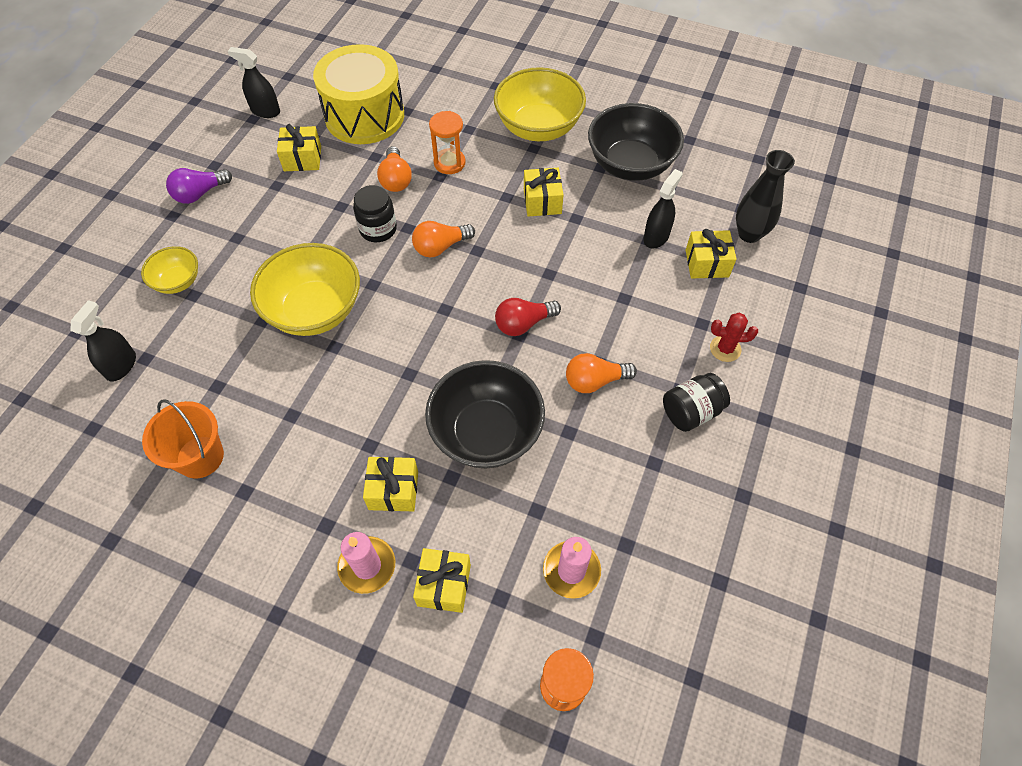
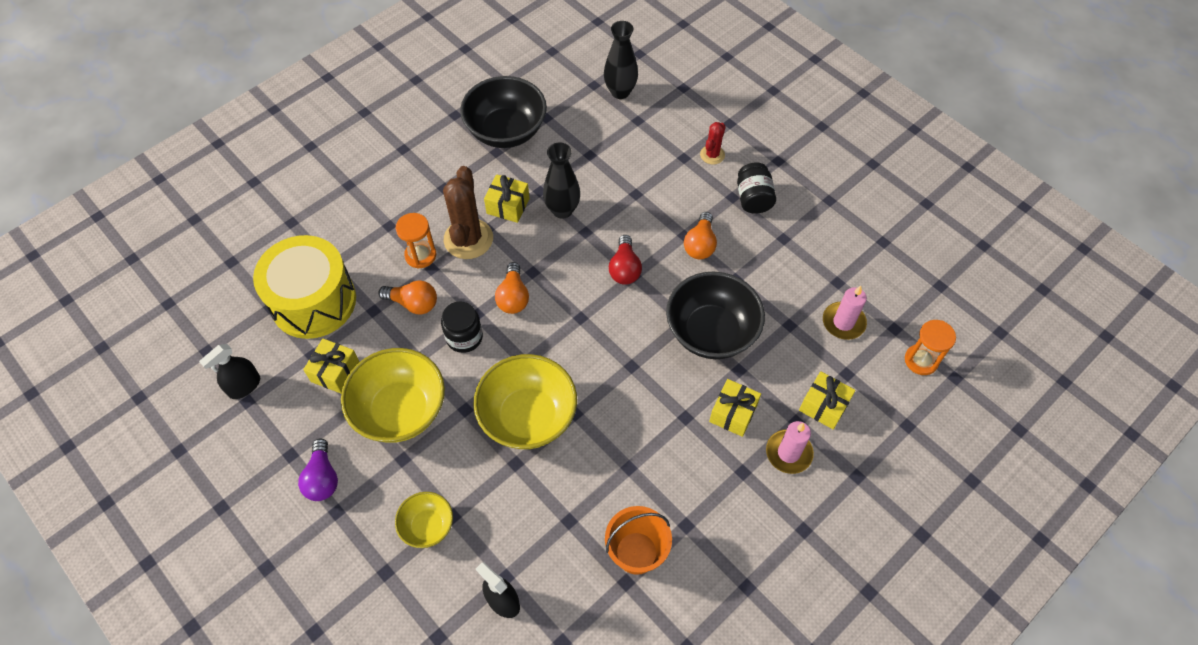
camera: 65 degrees left, 0 degrees up
yellow bowl [494,67,586,141] -> yellow bowl moved to [341,348,445,443]
black spray bottle [643,169,683,249] -> none
yellow gift [686,229,737,279] -> none
none -> brown cactus [443,166,493,259]
none -> black vase [543,143,580,219]

